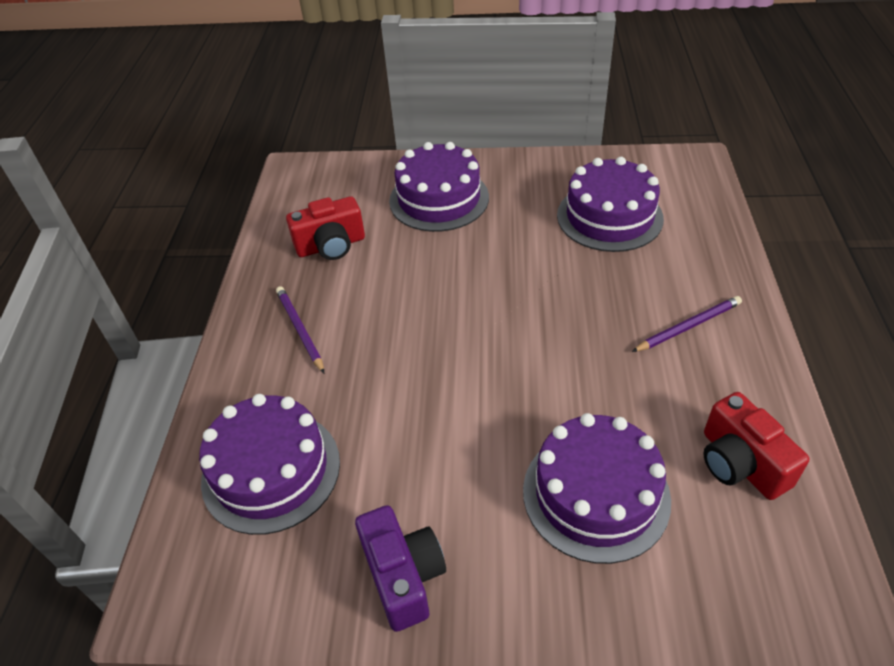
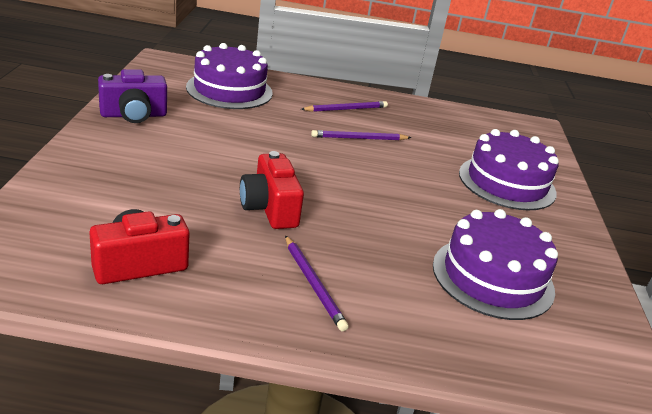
camera: 85 degrees right, 15 degrees down
red camera [286,196,365,260] -> red camera moved to [240,151,304,229]
purple cake [523,413,671,564] -> none
none -> purple pencil [311,130,411,140]

